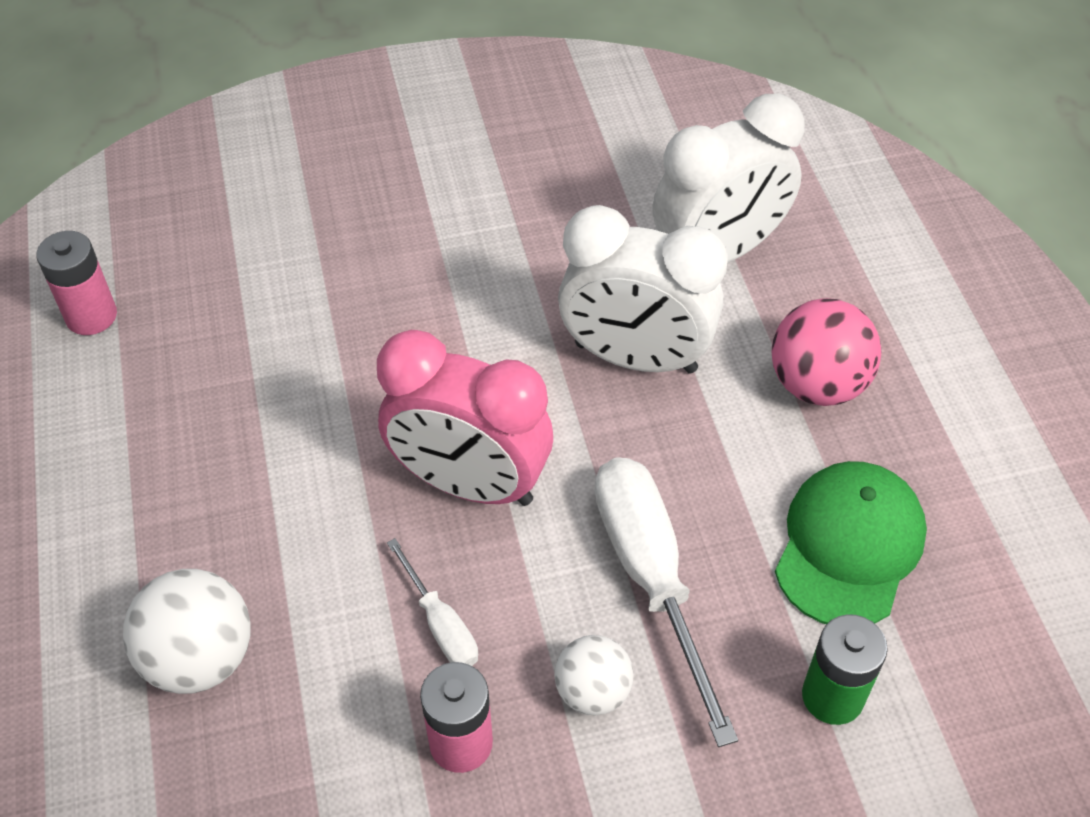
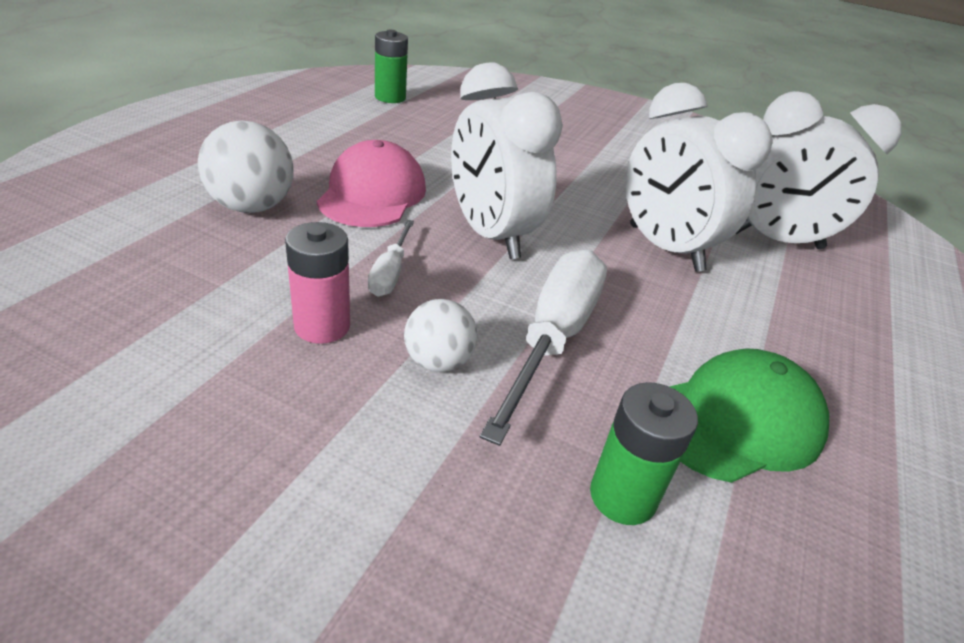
camera: 35 degrees right, 15 degrees down
pink battery [36,231,117,335] -> green battery [375,30,408,103]
pink clock [377,330,553,506] -> white clock [451,62,563,259]
pink ball [772,298,882,406] -> none
none -> pink cap [317,140,426,227]

